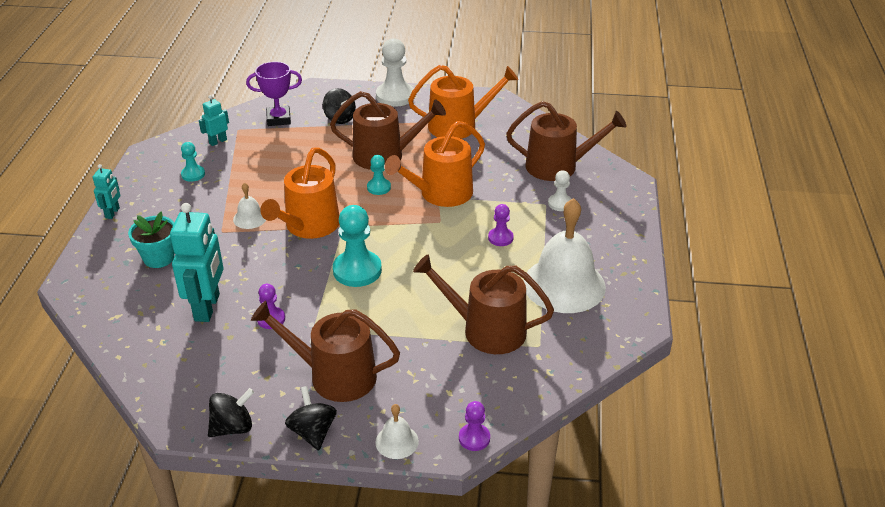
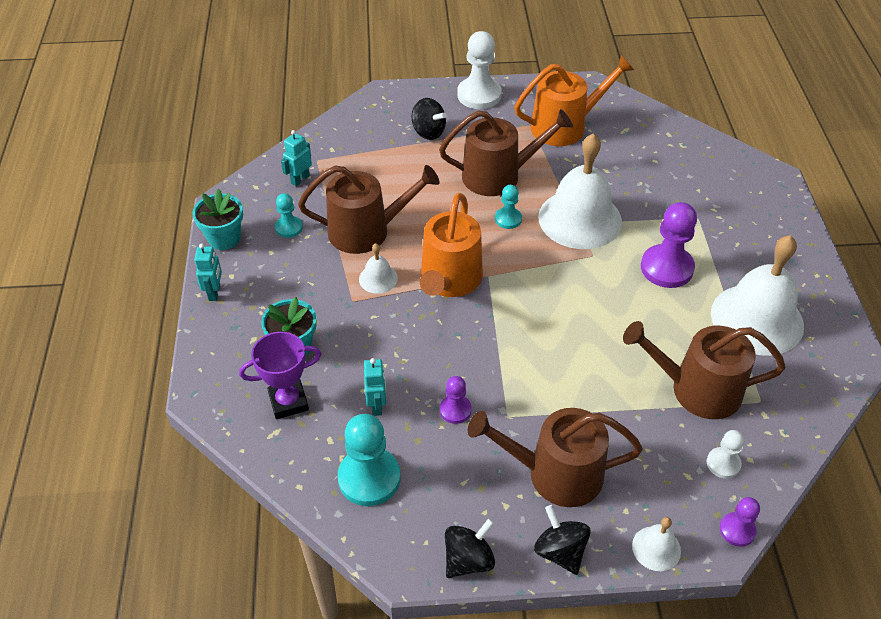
camera: 10 degrees left, 10 degrees up
turquoise robot [170,203,223,322] -> turquoise robot [364,358,386,416], size x0.51
purple trophy [246,62,302,126] -> purple trophy moved to [239,332,321,419]
turquoise pawn [333,205,382,287] -> turquoise pawn moved to [338,414,400,506]
orange watering can [385,121,485,207] -> white bell [538,133,622,249]
purple pawn [488,204,514,246] -> purple pawn [641,202,697,288], size x1.85
brown watering can [506,101,627,181] -> brown watering can moved to [298,165,440,254]
white pawn [548,170,571,211] -> white pawn moved to [707,430,744,479]
none -> turquoise flower pot [192,189,243,250]

